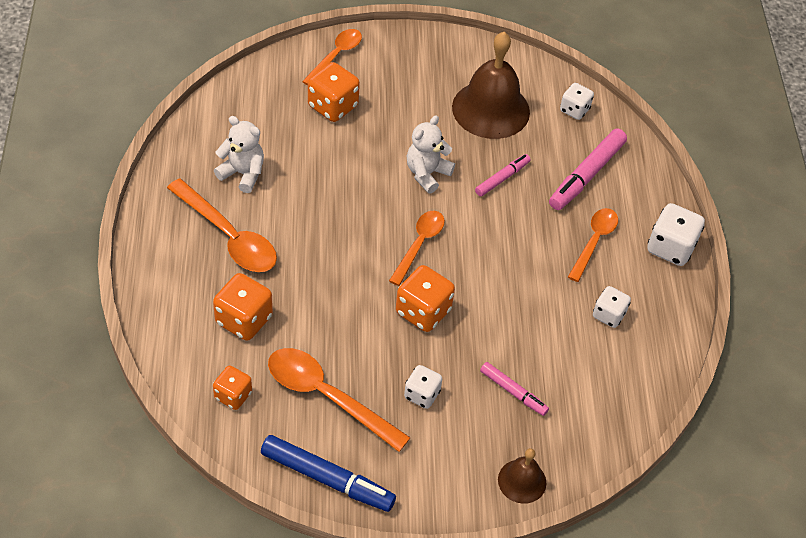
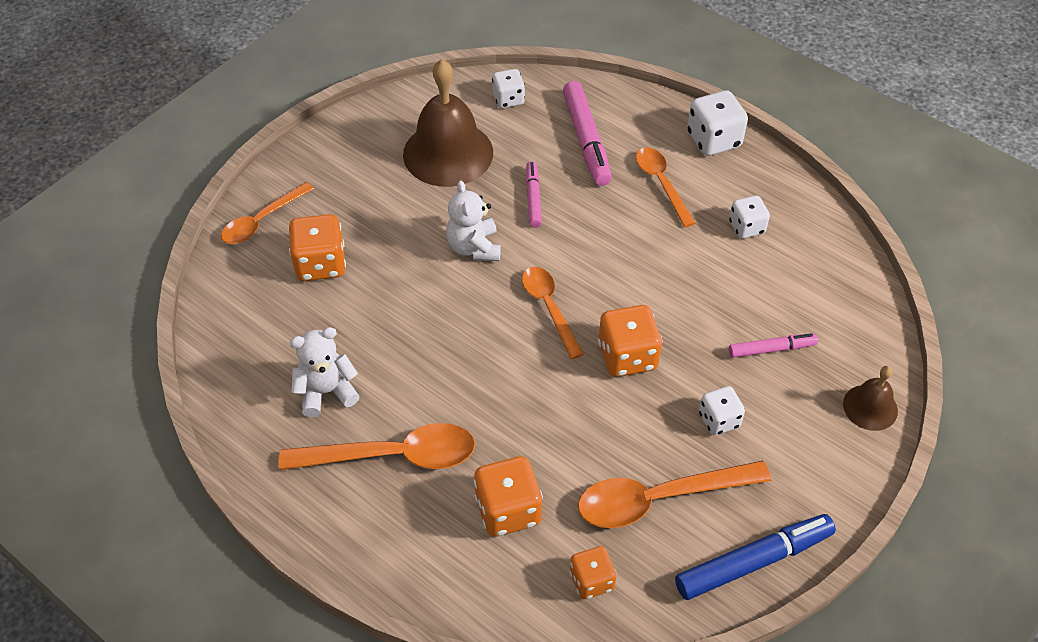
camera: 45 degrees left, 0 degrees up
orange spoon [302,29,362,86] -> orange spoon turned 120 degrees counterclockwise [221,182,314,244]

